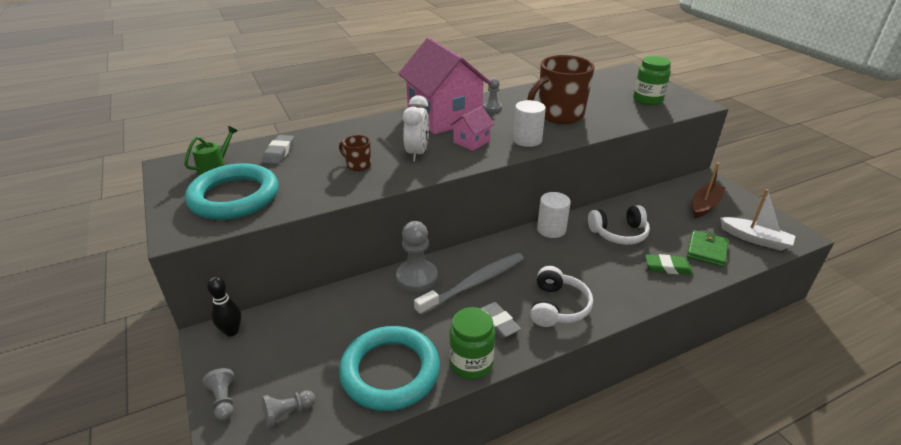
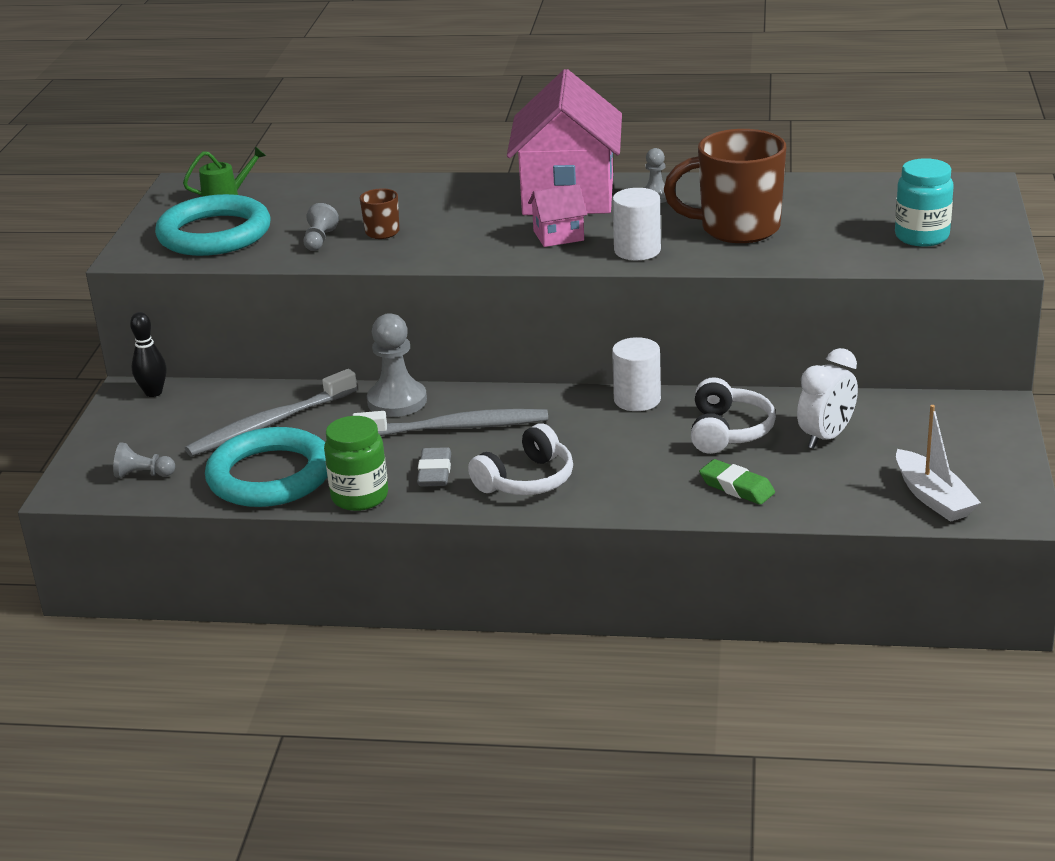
camera: 35 degrees right, 5 degrees down
grey pawn [203,368,234,421] -> grey pawn moved to [304,203,339,251]
grey eraser [263,135,294,164] -> none
white clock [403,95,429,162] -> white clock moved to [797,348,858,449]
white headphones [588,205,650,245] -> white headphones turned 105 degrees counterclockwise [691,377,776,454]
green jar [633,56,671,106] -> turquoise jar [895,158,954,247]
green wallet [687,230,729,267] -> none
brown boat [692,162,726,218] -> none
none -> grey toothbrush [185,369,357,456]

